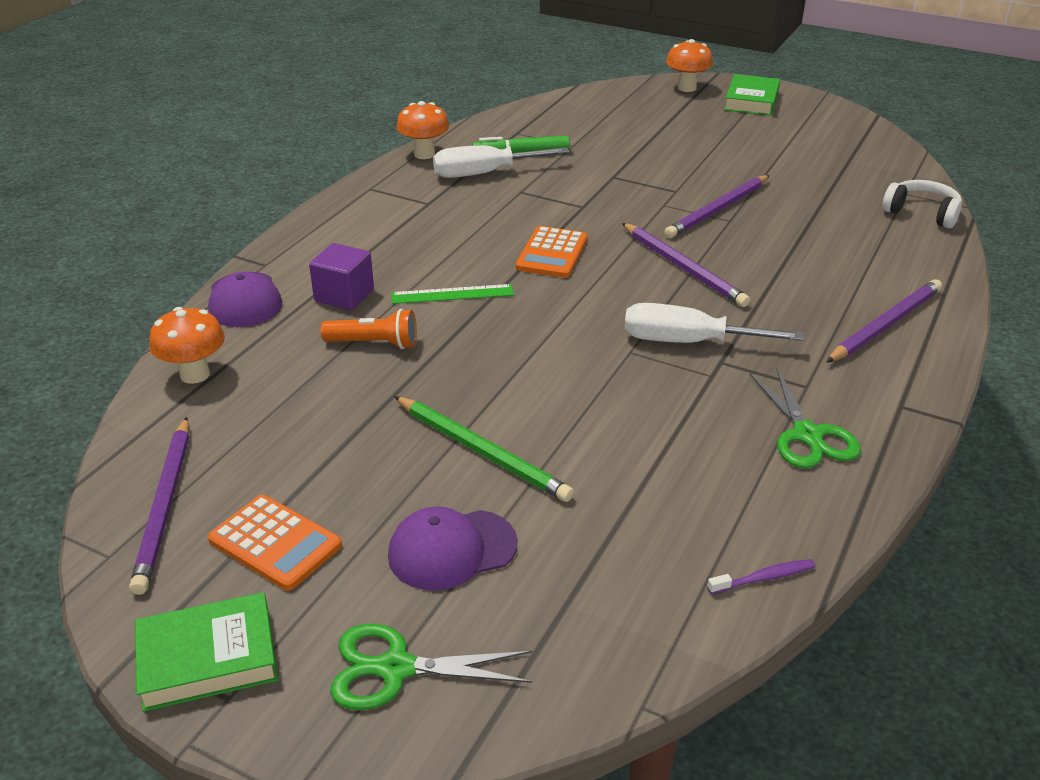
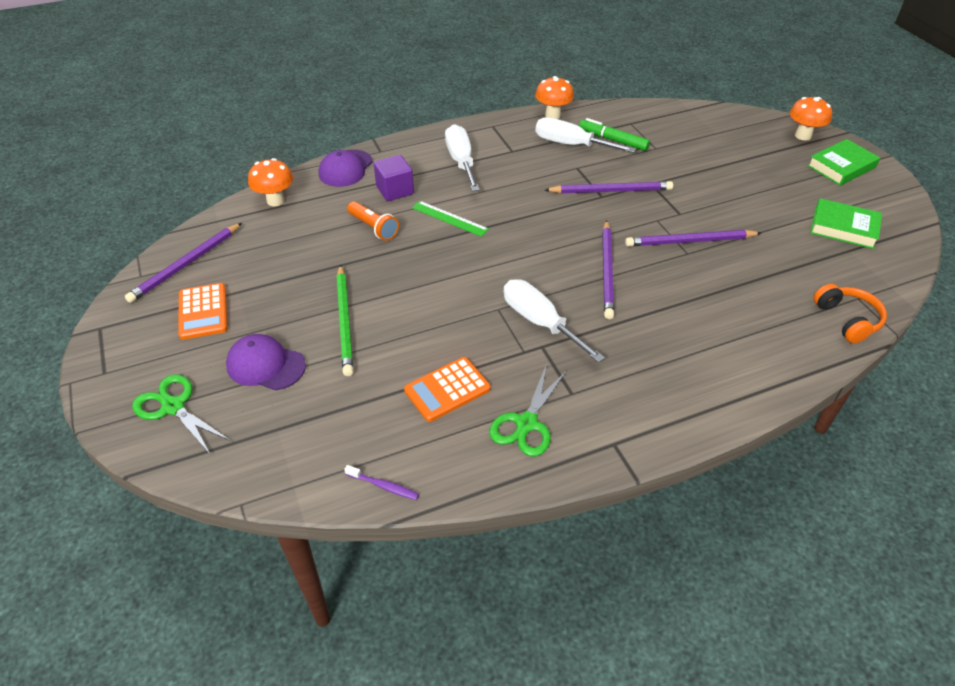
camera: 40 degrees right, 10 degrees up
green book [135,592,278,712] -> green book moved to [810,198,882,249]
orange calculator [516,226,588,278] -> orange calculator moved to [404,357,491,422]
purple pencil [826,279,942,363] -> purple pencil moved to [545,181,673,194]
white headphones [882,180,962,228] -> orange headphones [814,284,887,344]
none -> white screwdriver [445,124,480,191]

